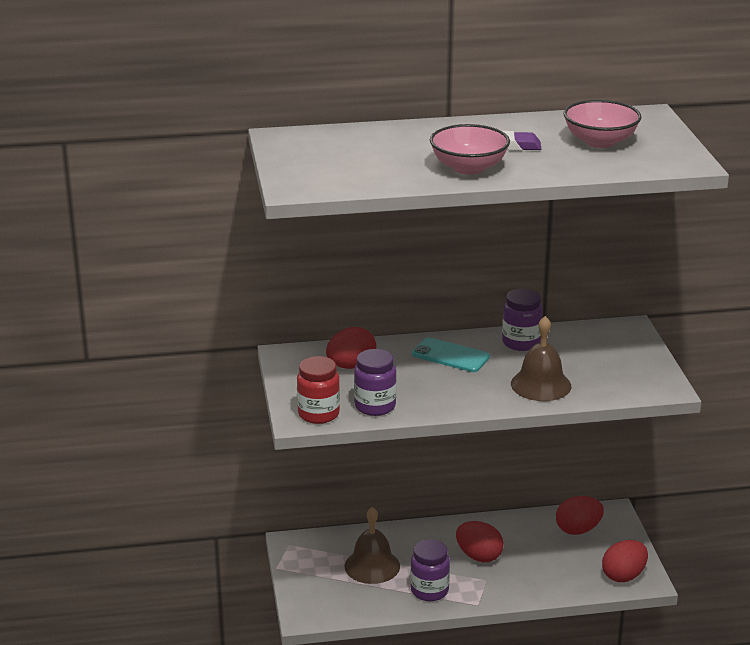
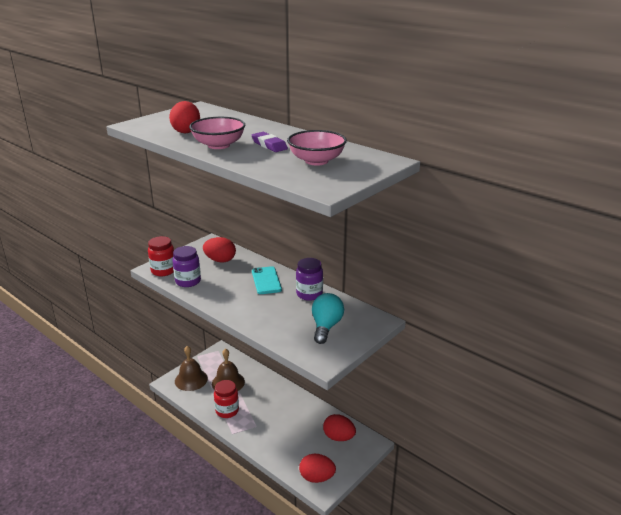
camera: 50 degrees right, 0 degrees up
purple jar [410,539,450,601] -> red jar [214,380,239,418]
red egg [456,521,504,562] -> red egg moved to [169,101,200,133]
brown bell [511,316,571,401] -> brown bell moved to [175,346,208,391]
none -> turquoise light bulb [312,293,344,344]

